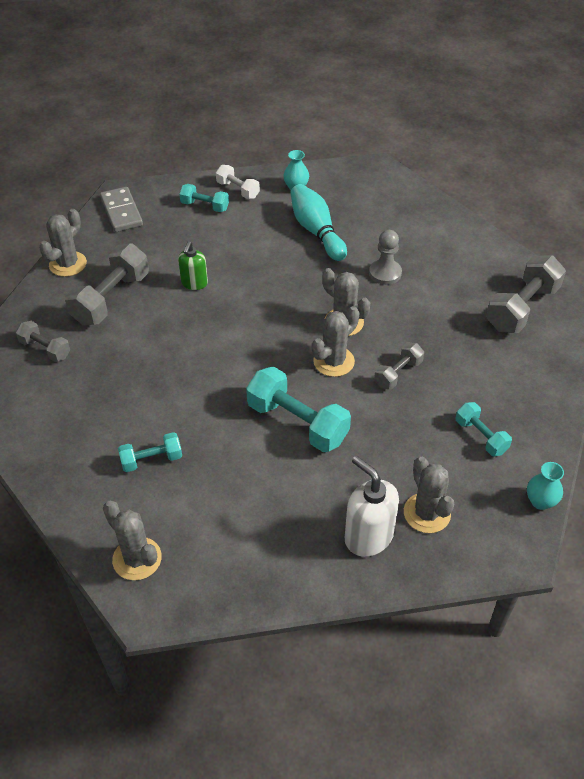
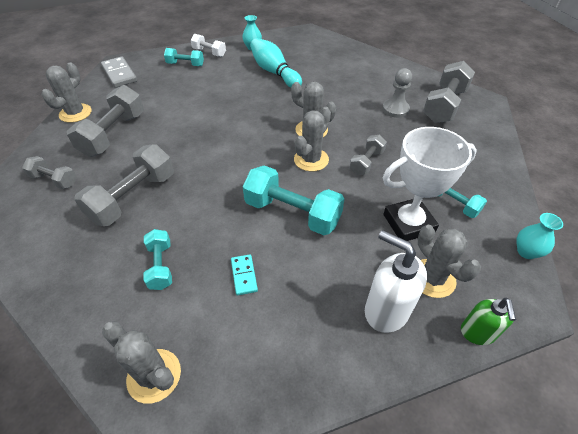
camera: 10 degrees left, 0 degrees up
turquoise dumbbell [118,432,182,472] -> turquoise dumbbell turned 75 degrees counterclockwise [143,229,172,290]
green soap dispenser [178,241,208,290] -> green soap dispenser moved to [461,297,516,345]
grey pawn [369,230,402,285] -> grey pawn moved to [382,68,412,118]
none -> grey dumbbell [74,144,174,226]
none -> turquoise domino [231,254,258,296]
none -> white trophy [383,127,477,241]

